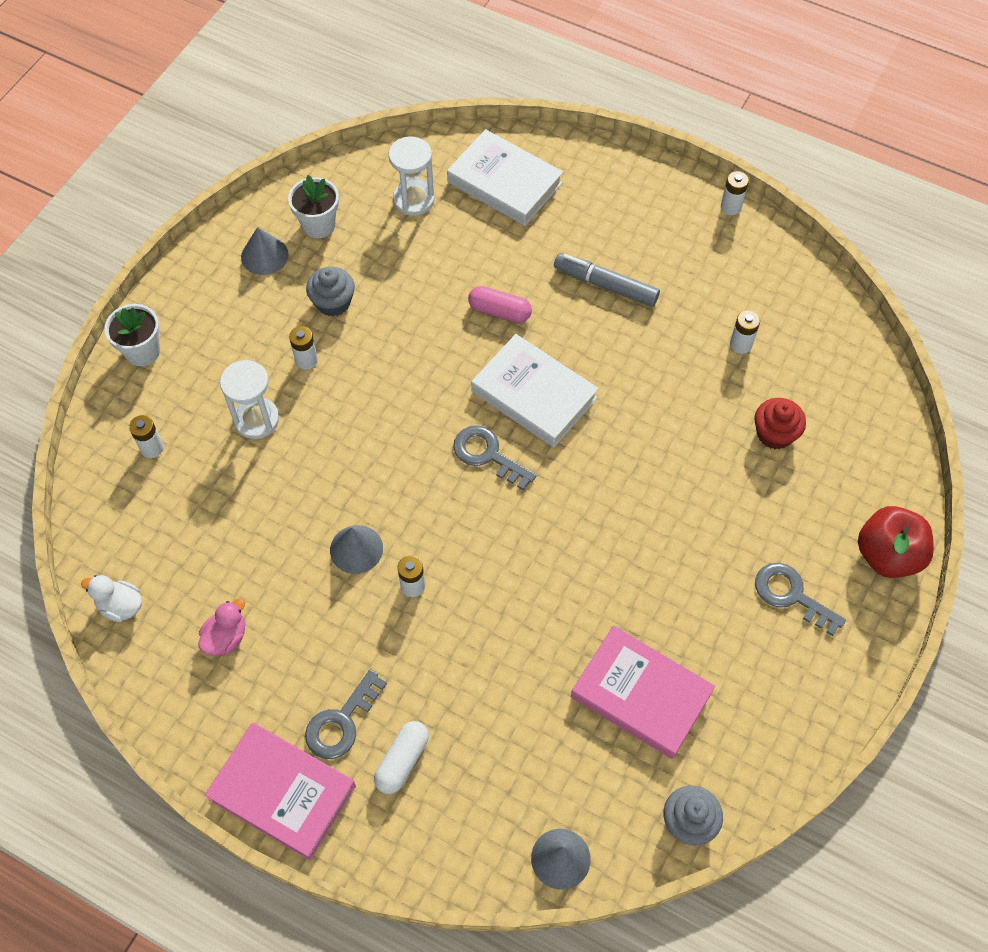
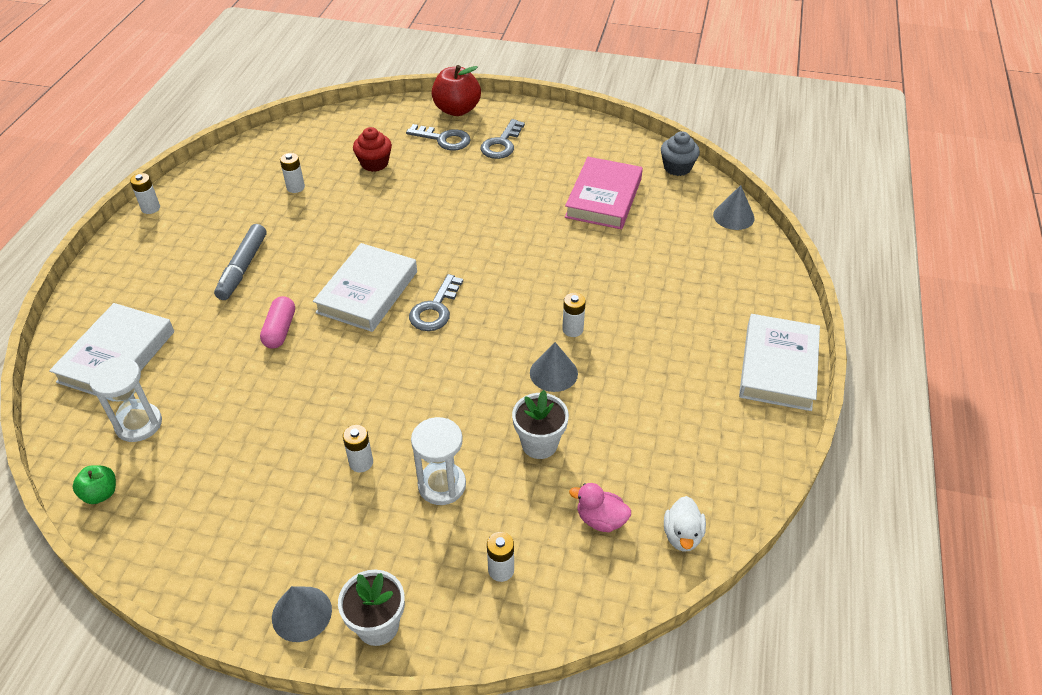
camera: 105 degrees left, 15 degrees down
pink duck [199,598,245,656] -> pink duck moved to [569,483,631,532]
pink book [205,723,356,861] -> white book [739,314,820,411]
grey cone [241,227,288,275] -> grey cone moved to [272,586,332,642]
white flower pot [288,175,339,238] -> white flower pot moved to [512,390,569,459]
grey key [305,669,387,759] -> grey key moved to [406,124,471,151]
grey cupcake [306,267,355,316] -> none
white capsule [374,721,429,794] -> none
none -> green apple [73,465,116,504]

